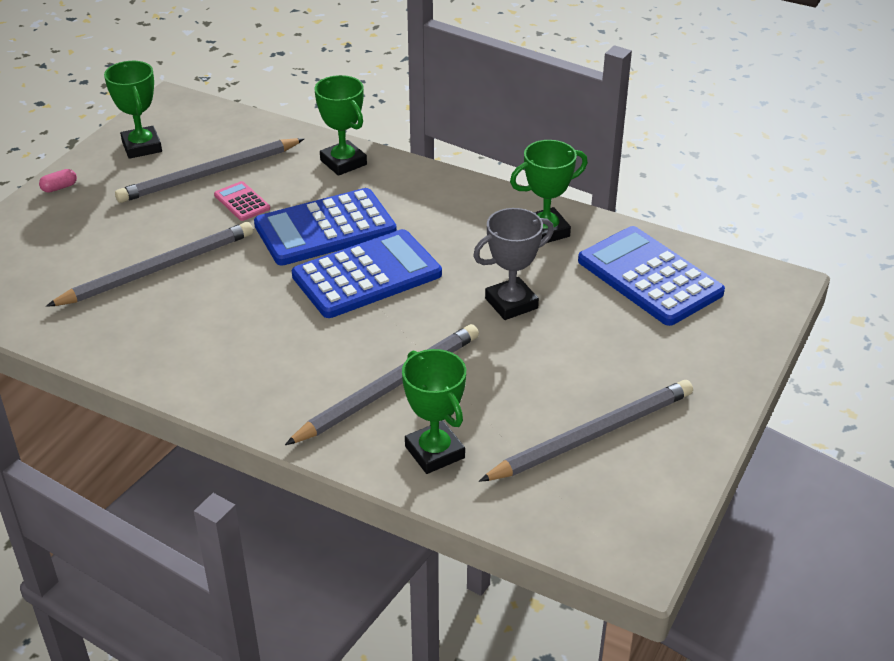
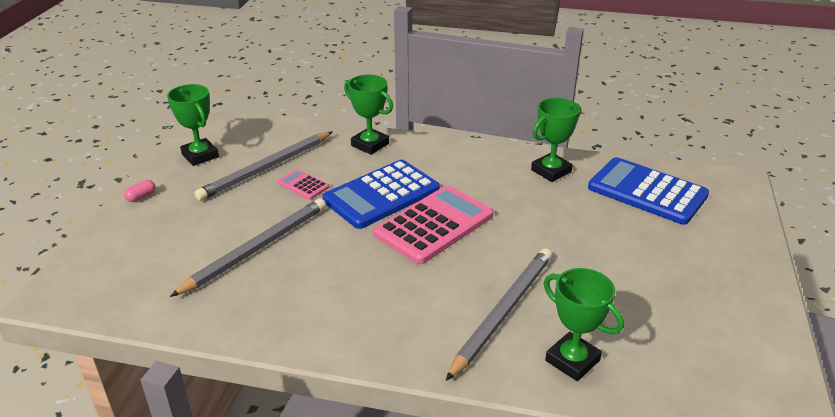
camera: 15 degrees left, 5 degrees down
blue calculator [292,229,442,318] -> pink calculator [374,185,494,264]
grey trophy [473,208,554,320] -> none
grey pencil [479,380,693,482] -> none

